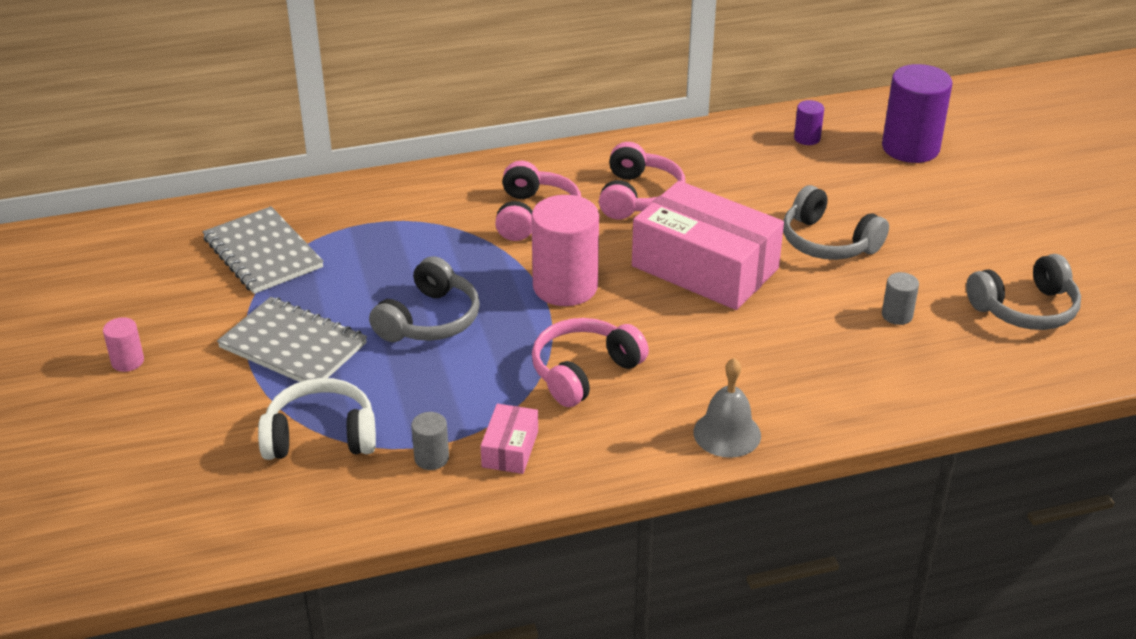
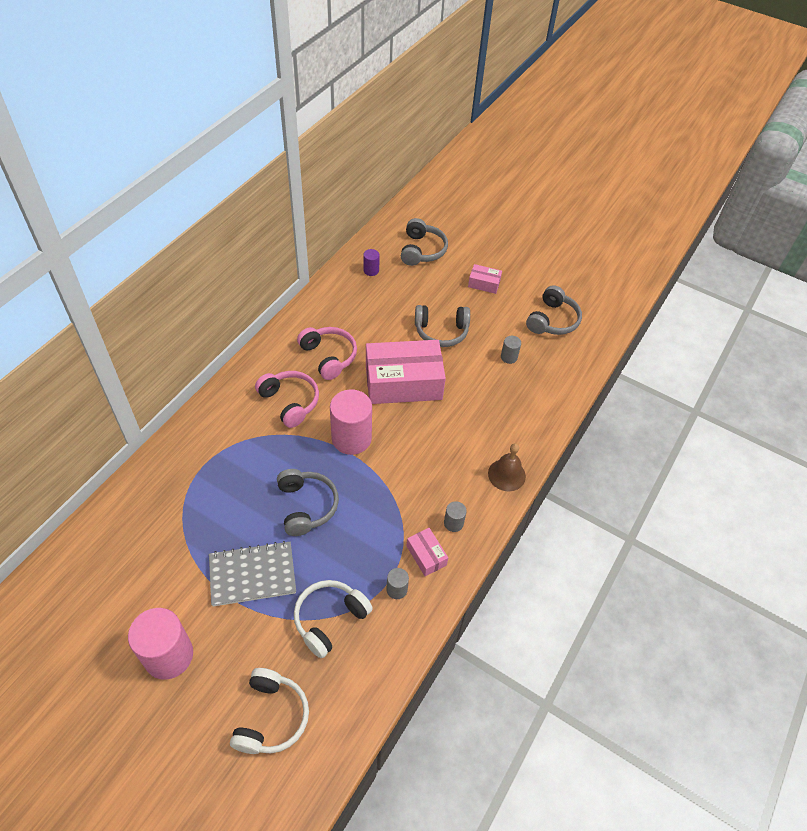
camera: 45 degrees left, 15 degrees up
pink cylinder [103,317,144,372] -> pink cylinder [128,608,193,680], size x2.15
grey notebook [203,206,324,294] -> none
pink headphones [532,318,649,407] -> none
grey bell [693,358,761,458] -> brown bell [488,443,526,491]
purple cylinder [882,64,952,163] -> grey headphones [401,218,448,266]
none -> white headphones [230,668,309,754]
none -> grey cylinder [444,501,467,532]
none -> pink box [468,264,502,294]

